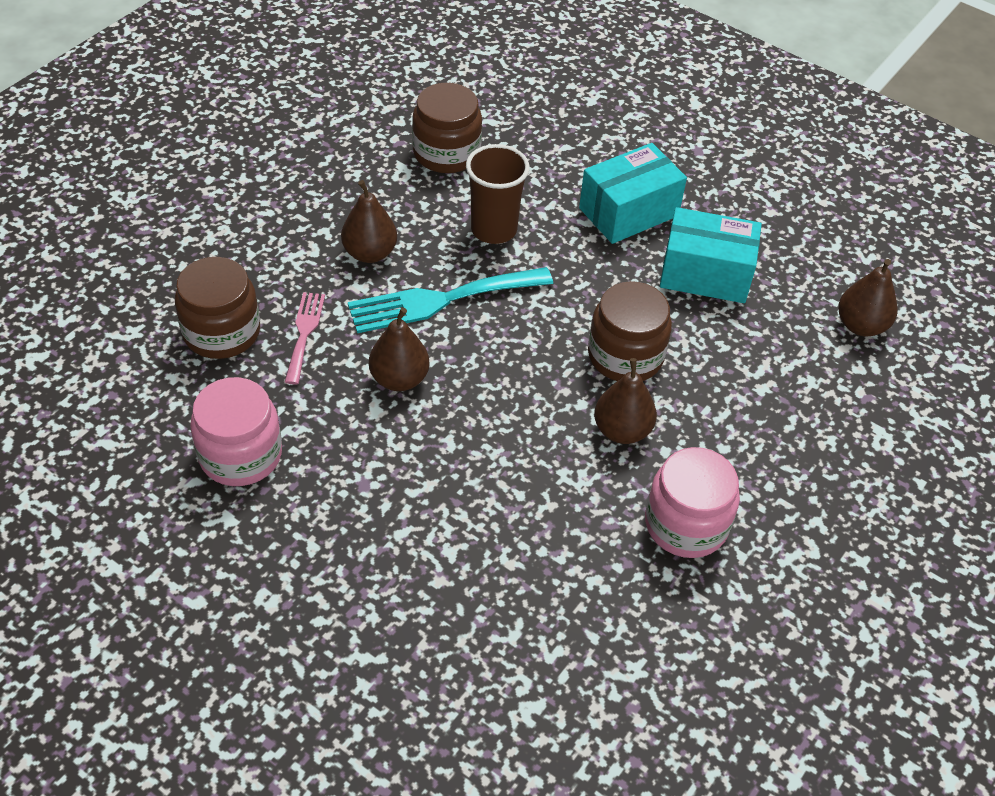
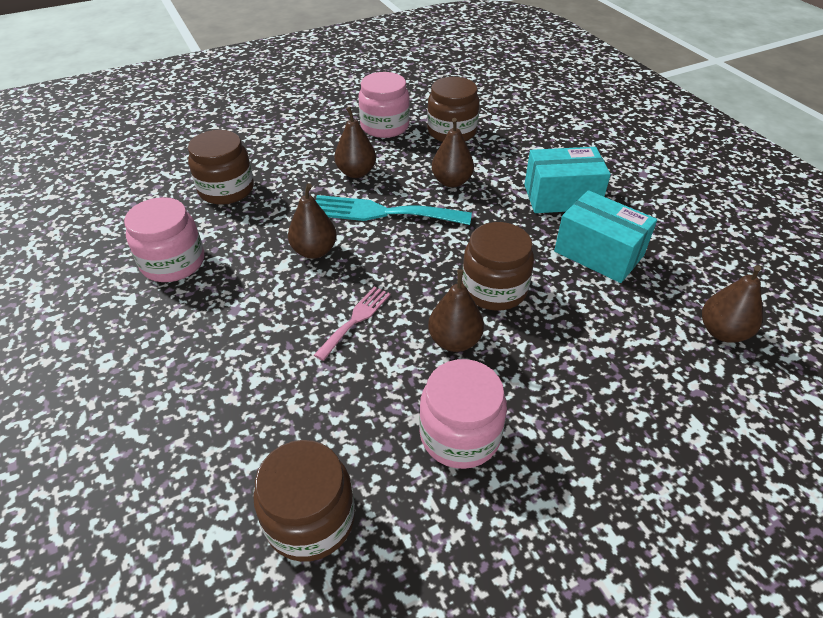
camera: 30 degrees right, 5 degrees down
pink fork [285,292,325,384] -> pink fork moved to [314,286,391,361]
brown cup [466,144,530,244] -> brown pear [432,118,474,188]
none -> brown jar [253,440,355,562]
none -> pink jar [358,72,410,138]

